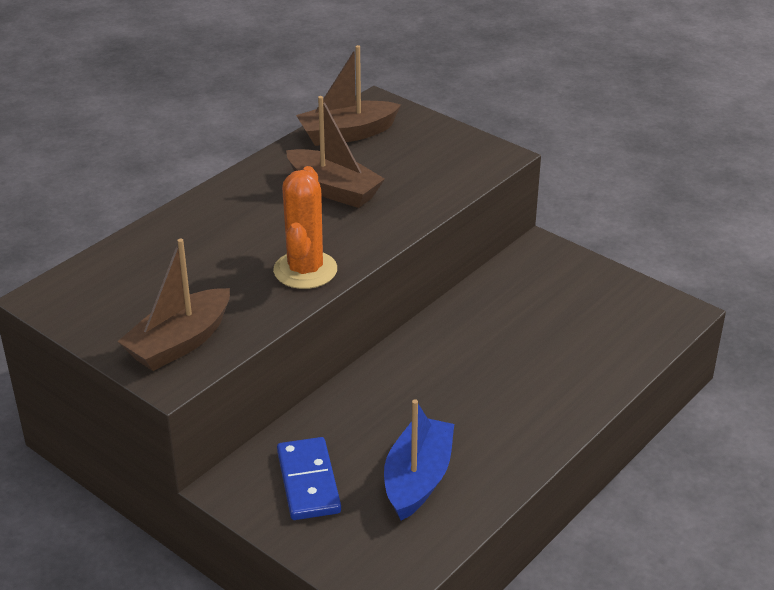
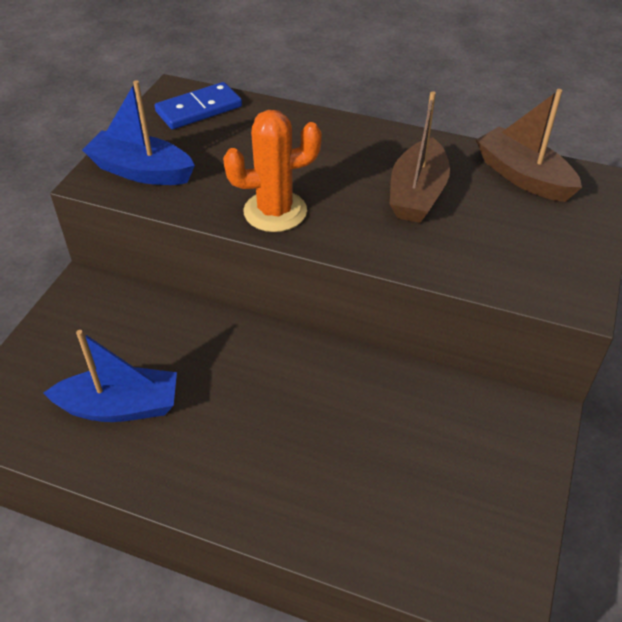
camera: 70 degrees right, 10 degrees up
brown boat [117,239,230,371] -> blue boat [82,80,195,185]
blue domino [277,437,341,520] -> blue domino moved to [155,82,242,129]

